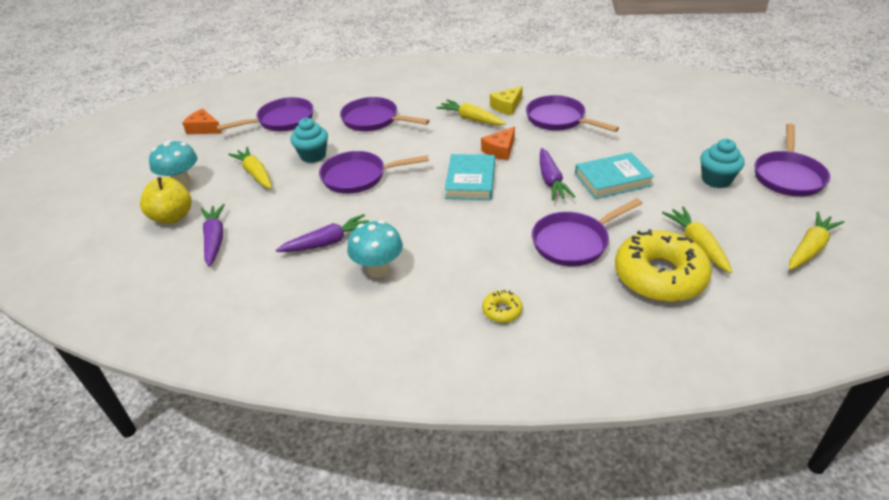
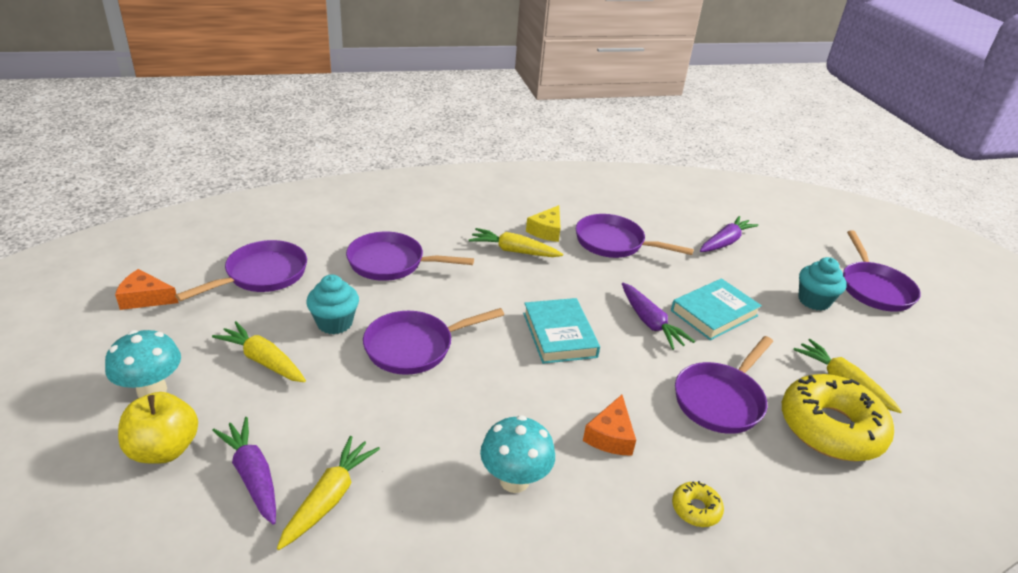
camera: 25 degrees left, 5 degrees down
purple carrot [276,214,369,252] -> purple carrot moved to [700,216,759,252]
orange cheese [481,127,515,160] -> orange cheese moved to [583,395,636,456]
yellow carrot [789,212,844,270] -> yellow carrot moved to [277,436,380,550]

